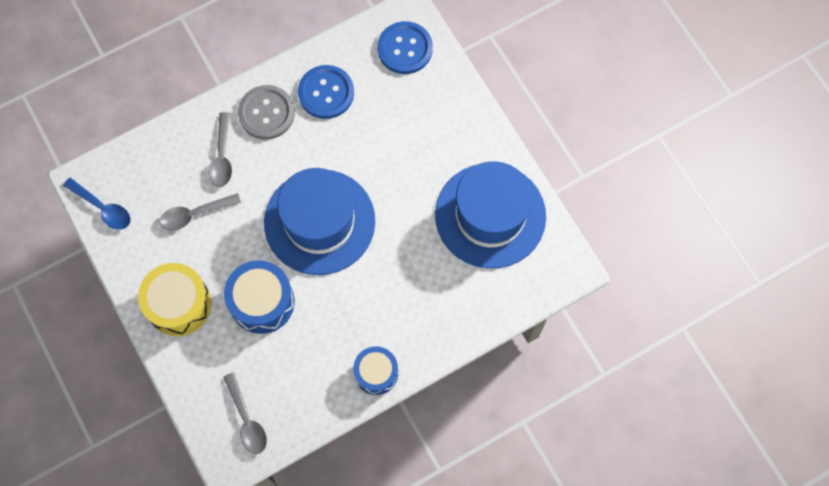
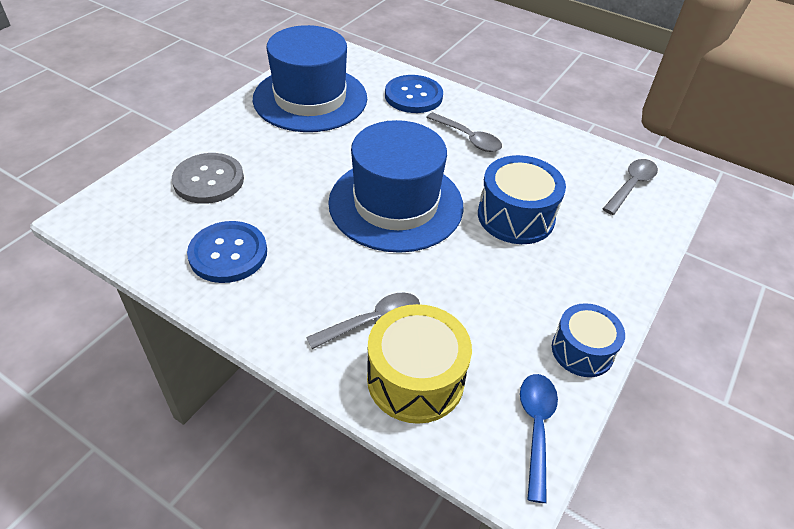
camera: 120 degrees left, 25 degrees down
yellow drum [138,263,211,336] -> yellow drum moved to [367,304,472,424]
grey spoon [159,193,241,231] -> grey spoon moved to [426,112,502,152]
grey button [238,85,295,139] -> grey button moved to [172,153,244,204]
blue drum [353,346,398,395] -> blue drum moved to [552,303,625,377]
blue button [377,21,433,74] -> blue button moved to [385,75,443,113]

